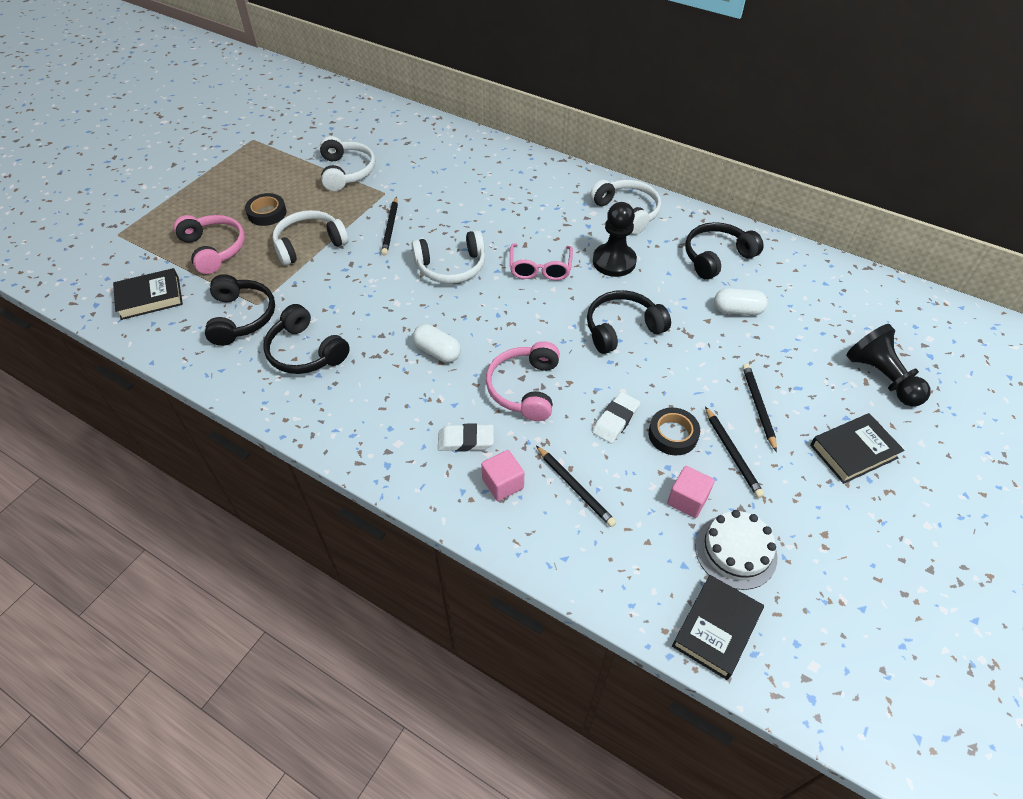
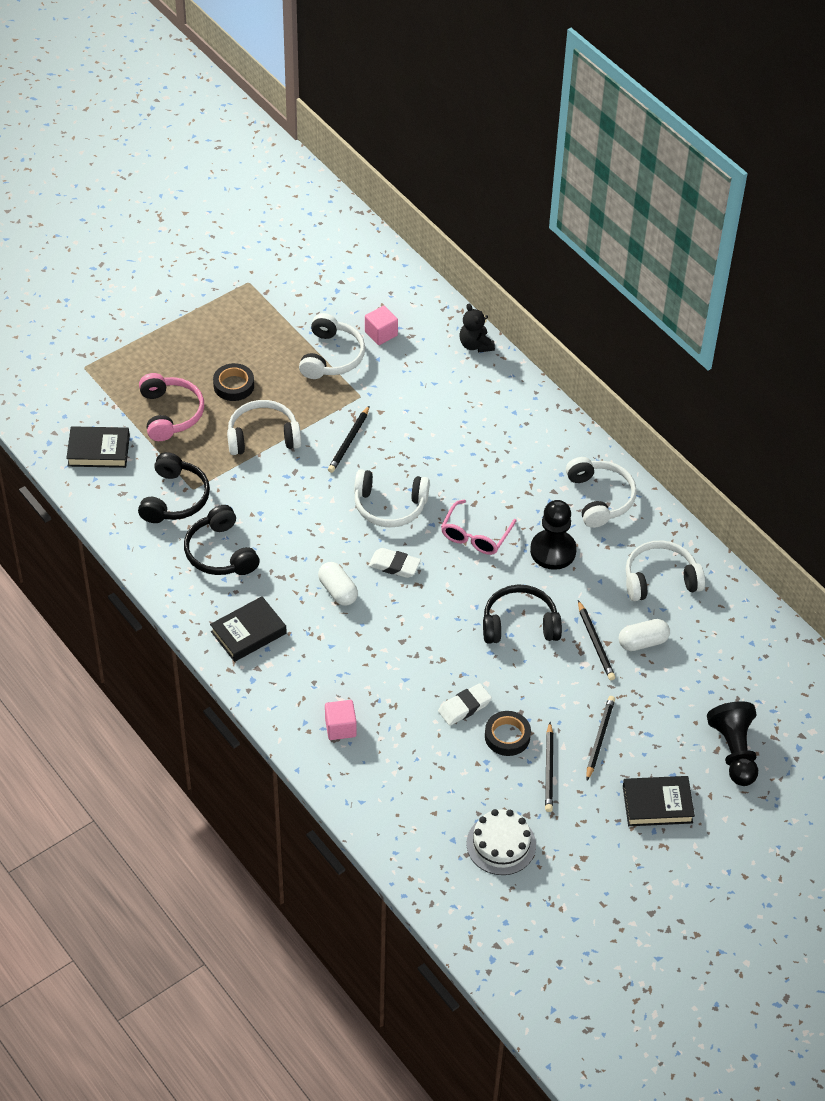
camera: 20 degrees right, 0 degrees up
white eraser [438,423,494,452] -> white eraser moved to [369,548,421,578]
pink headphones [486,341,560,421] -> none
black pencil [536,446,616,527] -> black pencil moved to [578,600,615,680]
pink cube [667,466,715,518] -> pink cube moved to [365,306,398,345]
black book [672,575,764,680] -> black book moved to [210,596,287,662]
black headphones [685,222,764,280] -> white headphones [626,541,705,601]
white capsule [714,288,768,315] -> white capsule turned 45 degrees counterclockwise [619,619,670,651]
none -> black teddy bear [460,304,495,352]

